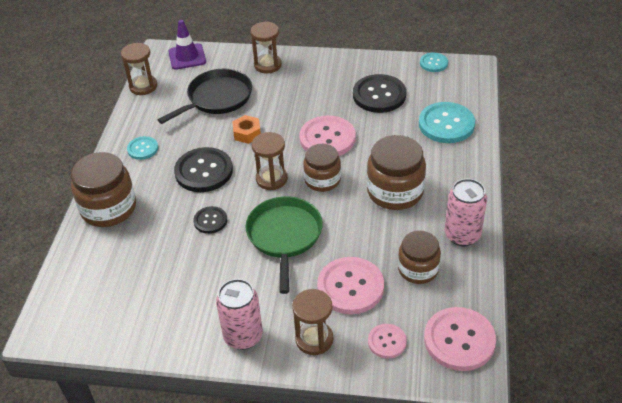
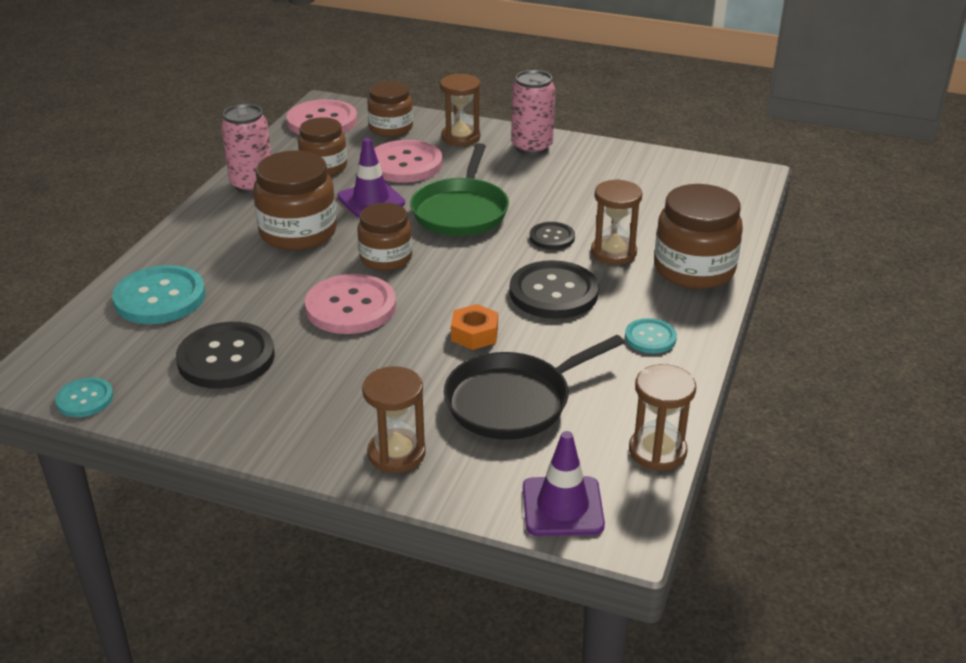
camera: 170 degrees left, 10 degrees down
brown hourglass [252,132,288,190] -> brown hourglass moved to [591,179,642,265]
pink button [368,324,407,358] -> brown jar [367,81,413,137]
none -> purple traffic cone [337,138,405,218]

